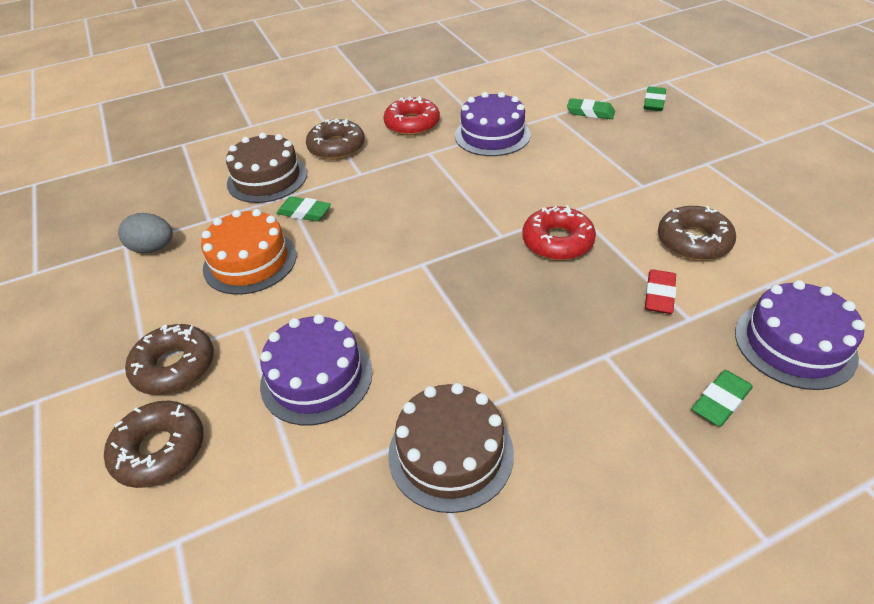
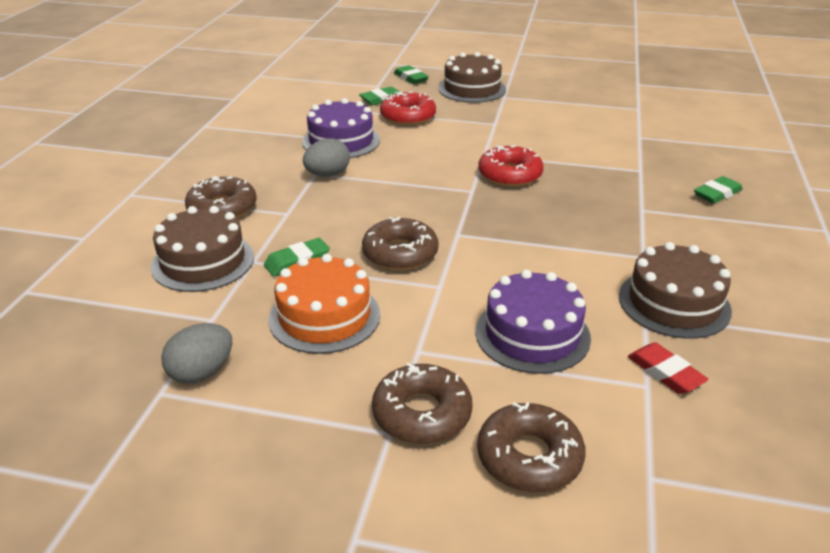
camera: 55 degrees left, 10 degrees down
red donut [383,96,440,135] -> red donut moved to [380,91,436,126]
red eraser [645,269,676,314] -> red eraser moved to [628,342,709,394]
brown donut [658,206,736,261] -> brown donut moved to [362,217,439,271]
green eraser [692,370,753,427] -> green eraser turned 60 degrees clockwise [694,176,743,204]
purple cake [735,280,865,390] -> none
none -> grey egg [303,138,350,177]
none -> brown cake [438,52,506,103]

